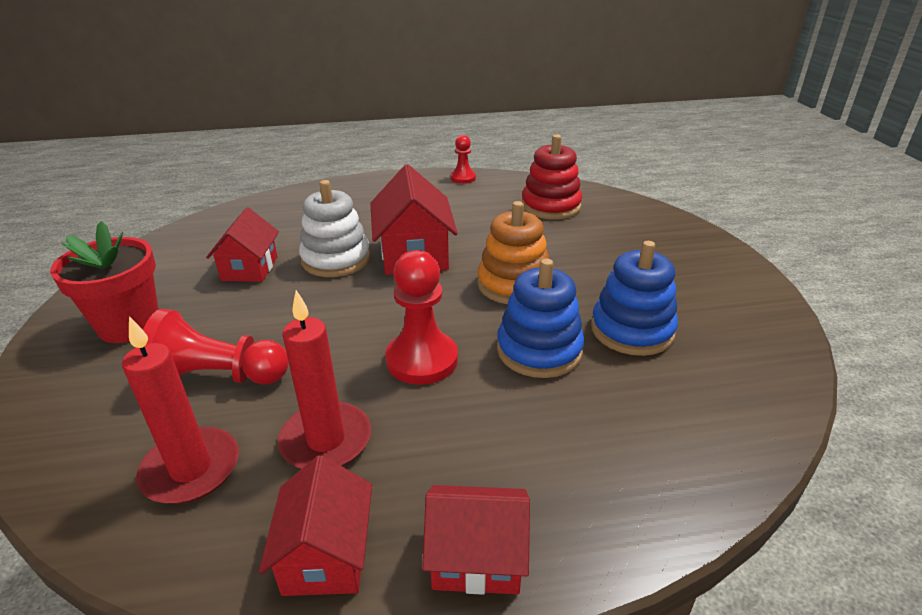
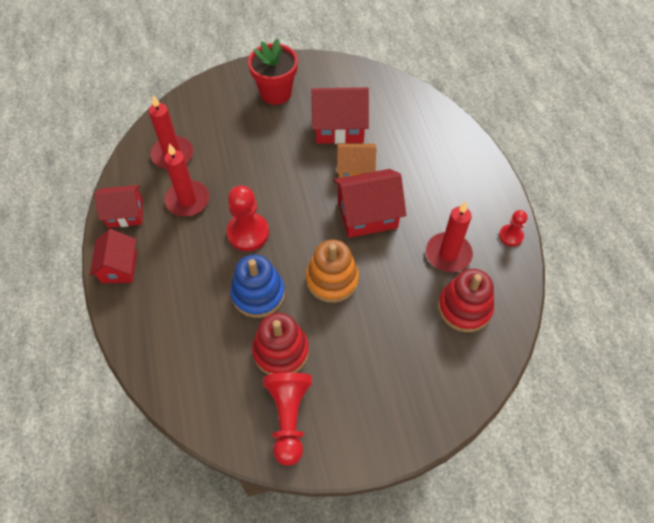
camera: 85 degrees right, 25 degrees up
red pawn [143,309,289,385] -> red pawn moved to [263,373,312,466]
red house [206,208,279,282] -> red house [311,87,369,144], size x1.50
white stacking toy [299,180,370,277] -> orange house [337,143,376,178]
blue stacking toy [591,241,678,356] -> red stacking toy [252,313,309,375]
none -> red candle [426,201,473,272]

